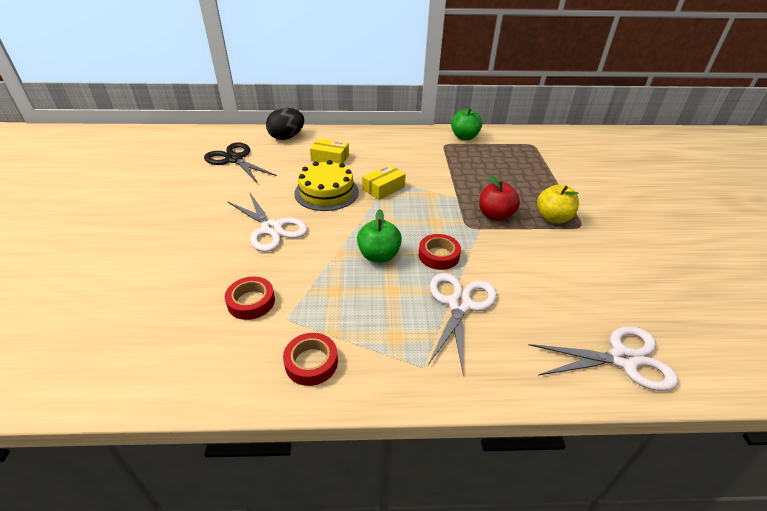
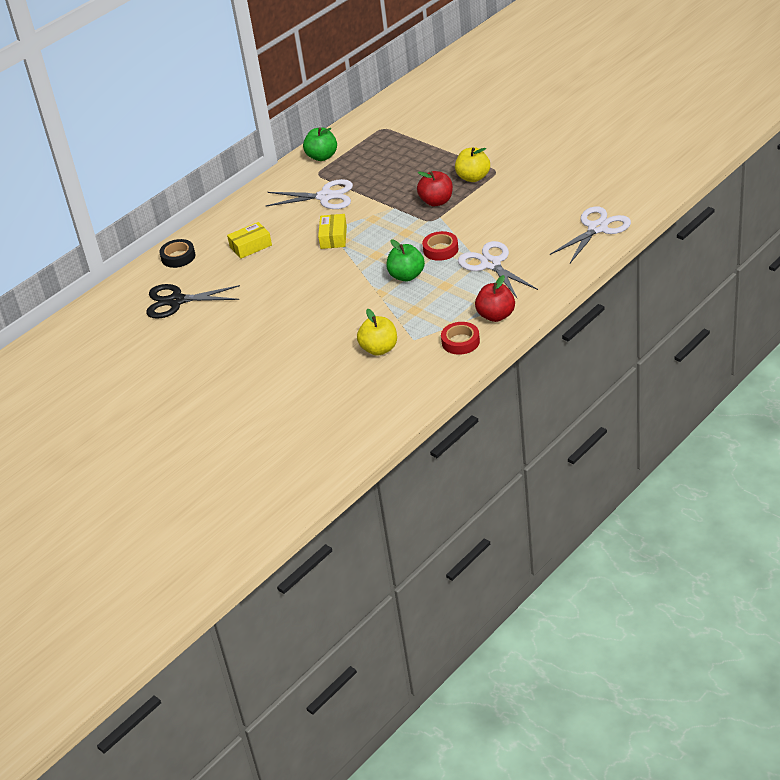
camera: 40 degrees left, 0 degrees up
red tape [225,277,275,320] -> yellow apple [357,309,397,356]
white scissors [227,192,308,252] -> white scissors moved to [265,179,353,209]
black egg [266,108,304,140] -> black tape [159,239,195,268]
yellow cake [294,160,359,211] -> none
none -> red apple [475,275,515,322]

